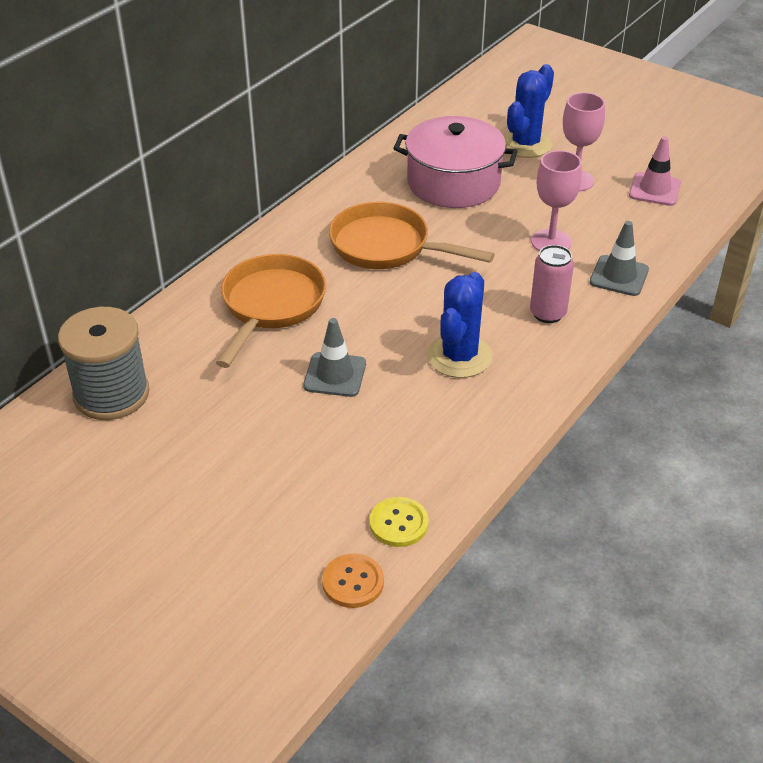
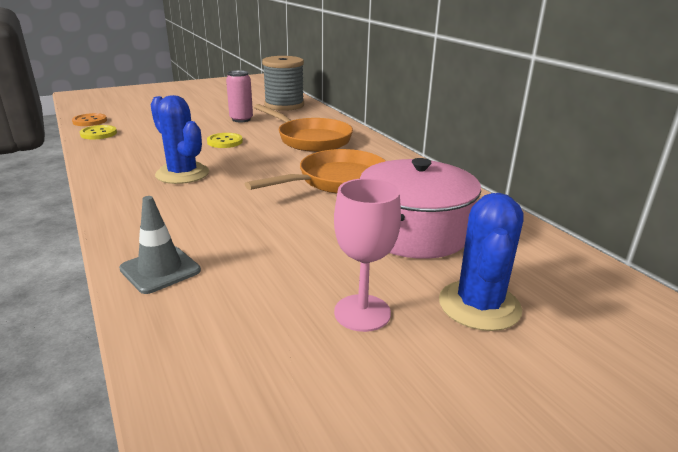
camera: 115 degrees right, 15 degrees down
grey traffic cone [303,318,366,397] -> yellow button [207,133,243,148]
blue cactus [503,64,554,158] -> blue cactus turned 45 degrees clockwise [439,193,523,331]
pink can [530,245,574,323] -> pink can moved to [226,70,253,122]
pink goblet [531,150,582,251] -> none
pink traffic cone [629,136,681,206] -> none

